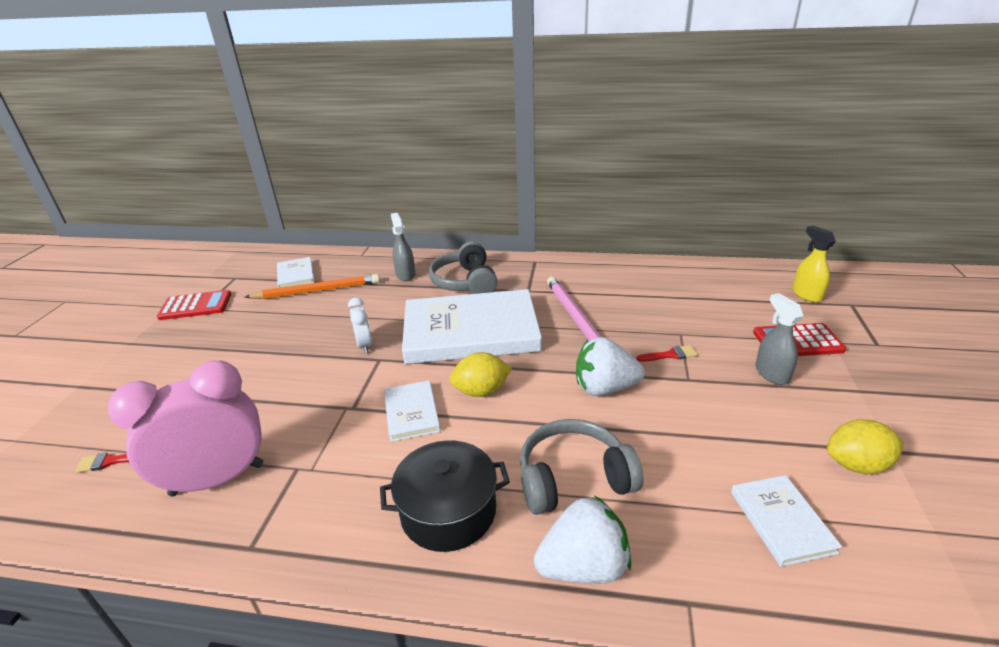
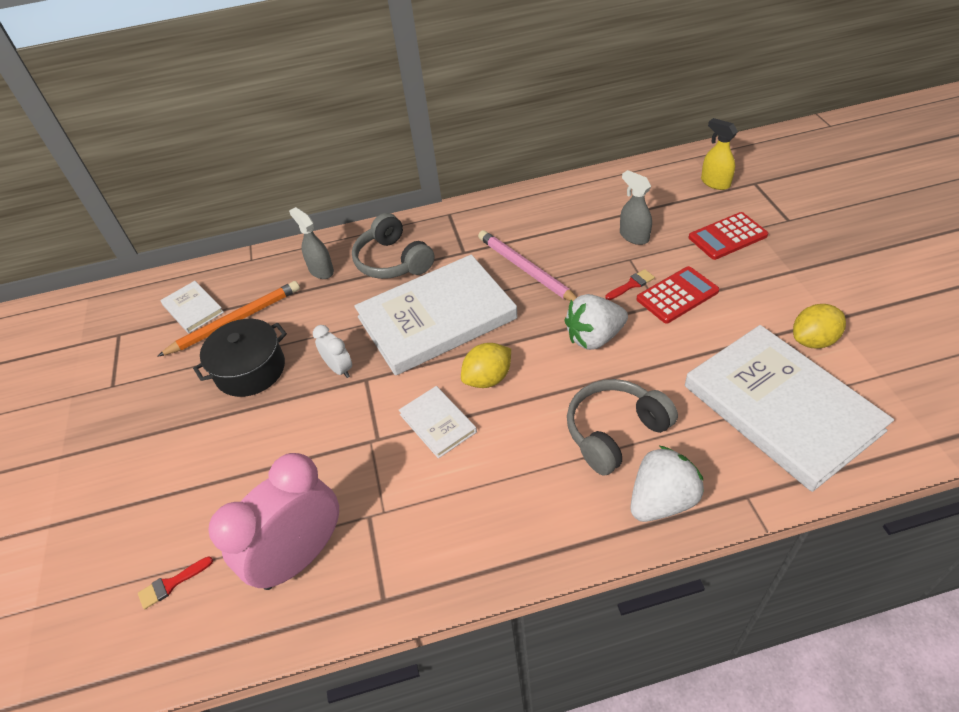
camera: 20 degrees left, 15 degrees up
red calculator [157,290,231,320] -> red calculator moved to [637,266,719,323]
black pot [380,440,510,552] -> black pot moved to [193,319,287,397]
white book [731,475,842,567] -> white book [685,325,894,492], size x2.23
grey spray bottle [755,293,804,385] -> grey spray bottle moved to [620,170,652,245]

